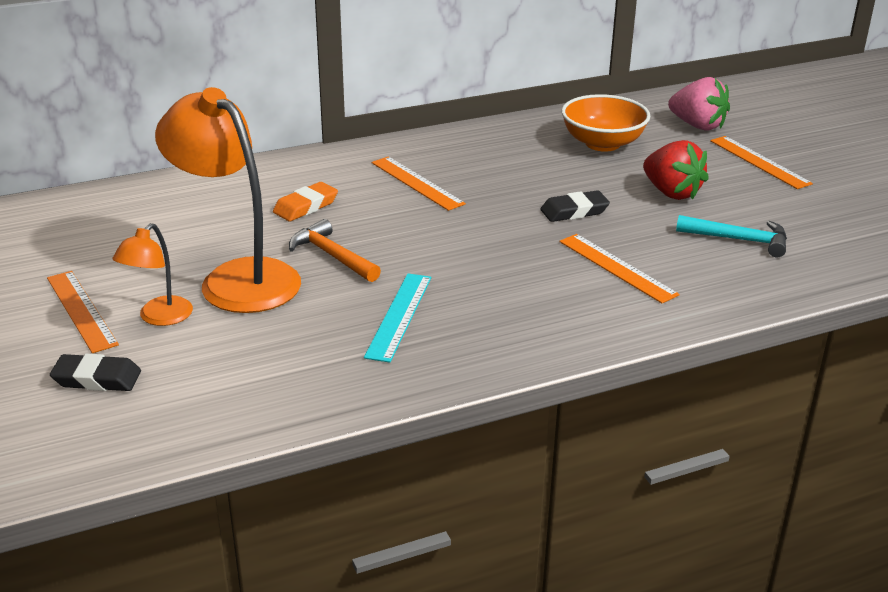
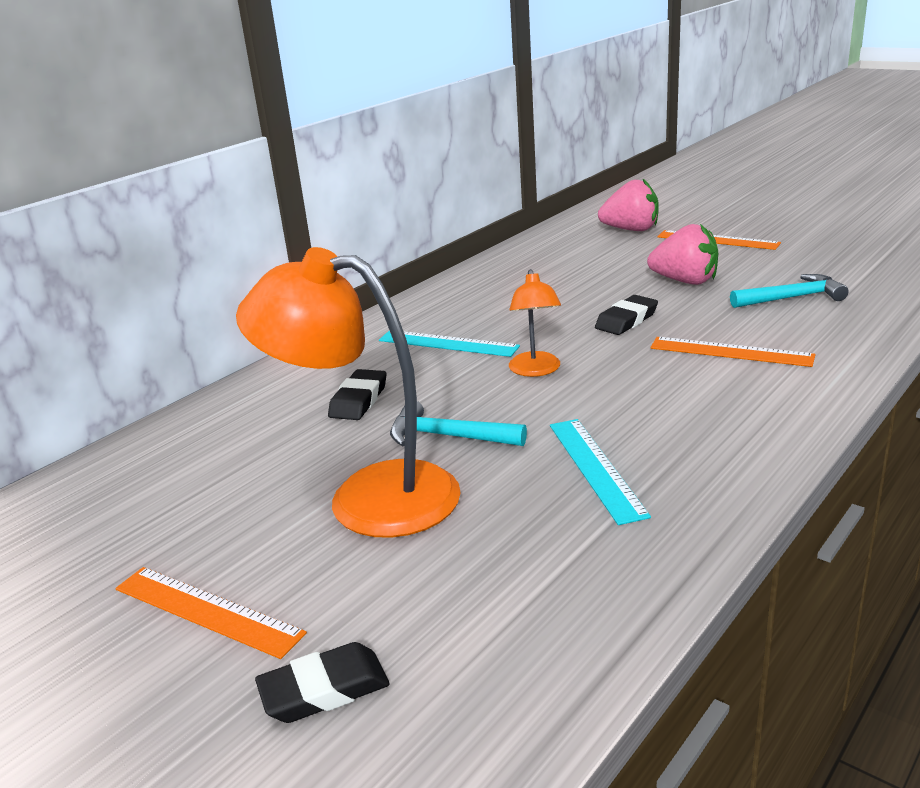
camera: 25 degrees left, 5 degrees down
orange lamp [112,223,193,326] -> orange lamp moved to [509,269,561,377]
orange eraser [273,182,338,221] -> black eraser [328,369,387,420]
orange hammer [289,219,381,282] -> turquoise hammer [390,401,527,447]
orange ruler [371,156,466,211] -> turquoise ruler [379,330,520,357]
orange bowl [561,94,651,152] -> none
red strawberry [643,140,709,200] -> pink strawberry [647,224,718,285]

